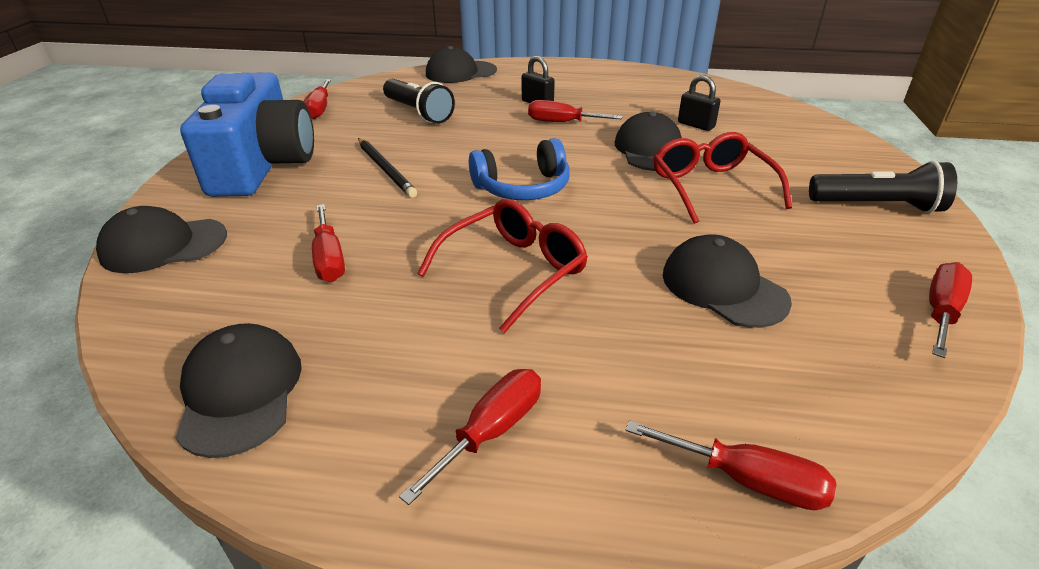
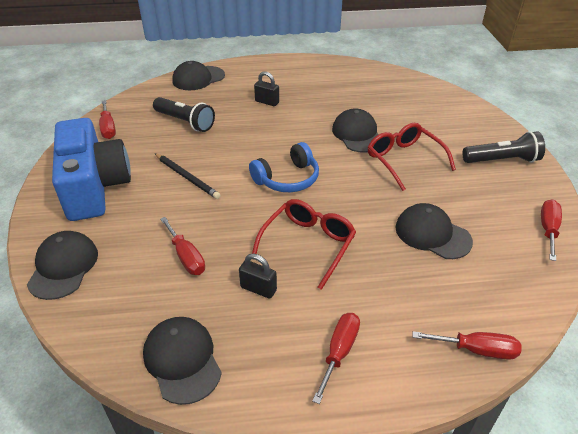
camera: 15 degrees left, 5 degrees up
black cap [96,206,227,273] -> black cap turned 120 degrees clockwise [27,231,98,300]
red screwdriver [528,100,623,122] -> none
black padlock [678,75,720,131] -> black padlock moved to [239,253,277,299]

